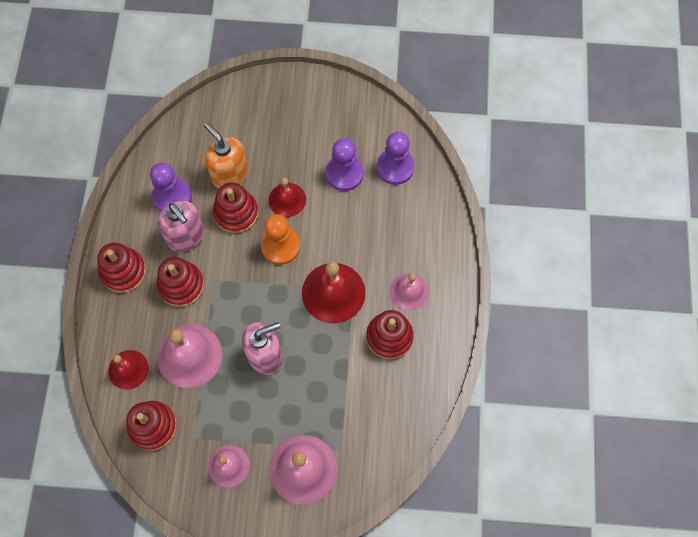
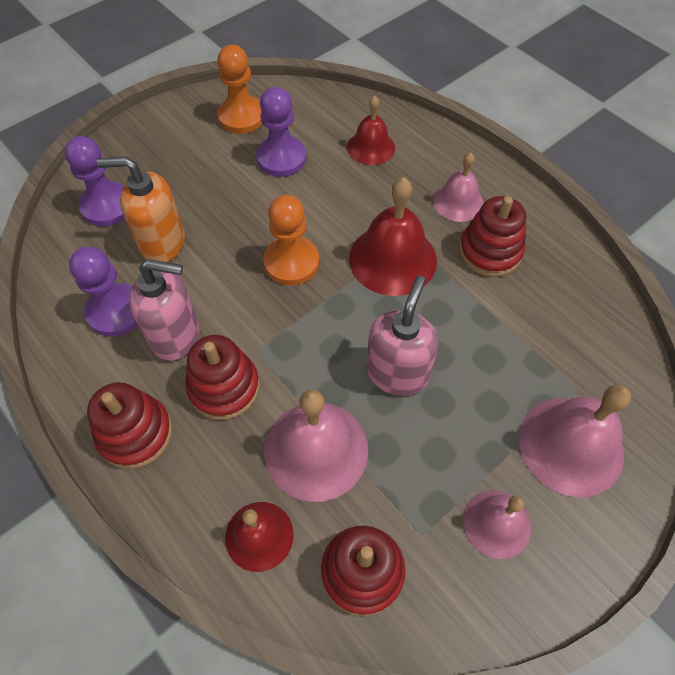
camera: 45 degrees left, 10 degrees down
red stacking toy [213,183,259,234] -> none
red bell [269,178,306,217] -> red bell moved to [347,95,395,165]
purple pawn [376,132,415,185] -> purple pawn moved to [65,136,125,227]
none -> orange pawn [217,45,263,134]

